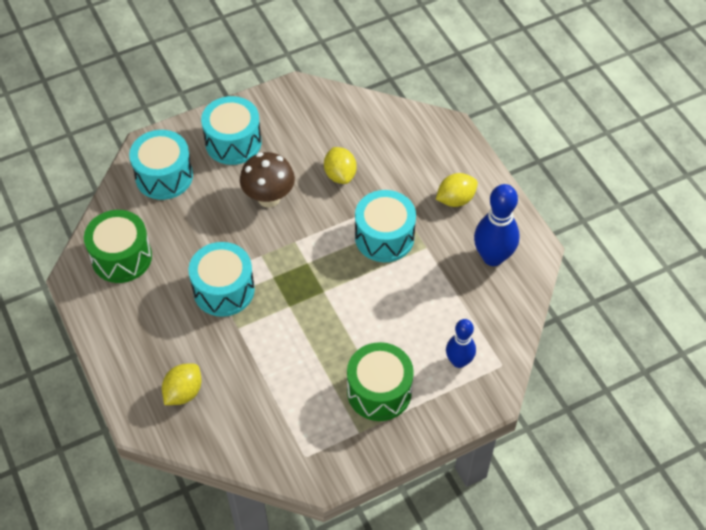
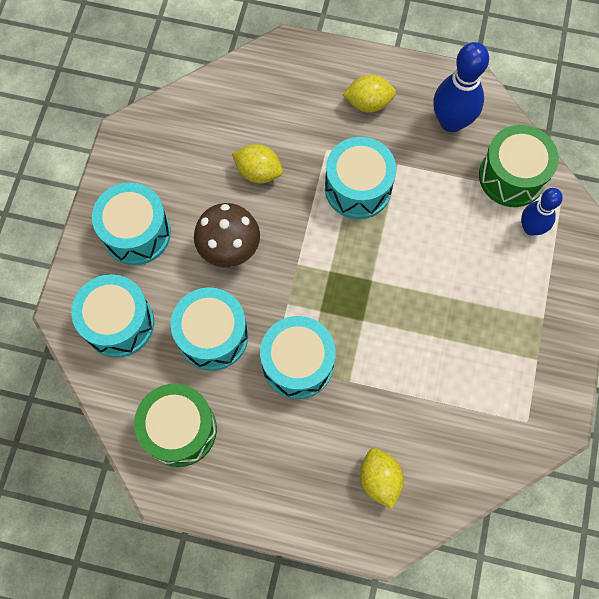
camera: 50 degrees left, 15 degrees up
green drum [347,342,414,421] -> green drum moved to [479,125,559,207]
yellow lemon [436,173,478,207] -> yellow lemon turned 75 degrees clockwise [343,75,396,113]
none -> turquoise drum [170,287,248,371]

